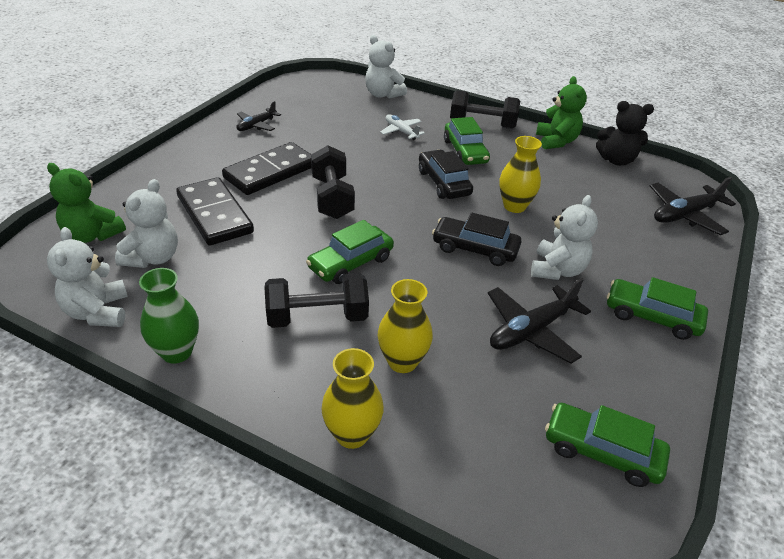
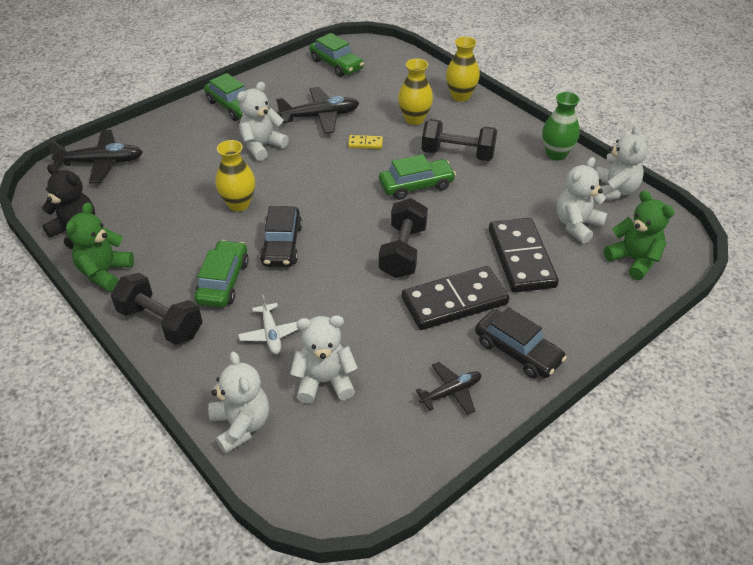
camera: 155 degrees left, 5 degrees up
black car [432,212,521,266] -> black car moved to [475,307,567,379]
none -> white teddy bear [290,315,358,404]
none -> yellow domino [348,135,383,149]

